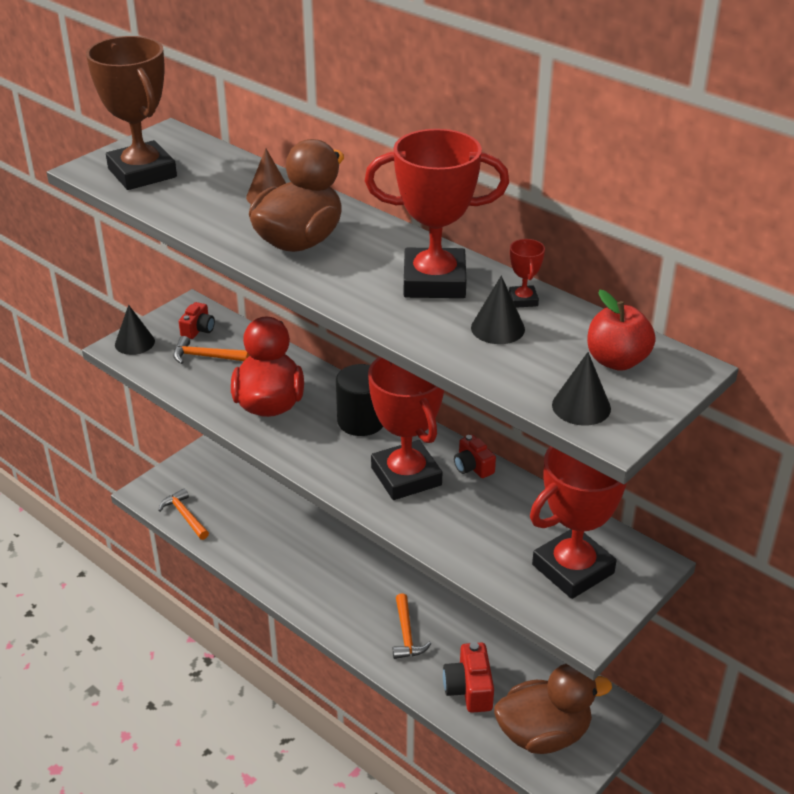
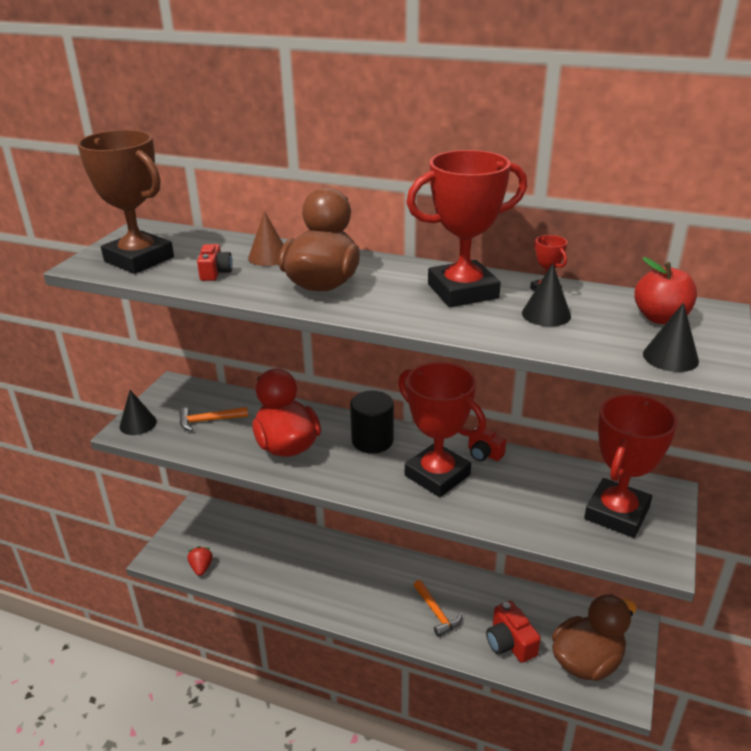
camera: 20 degrees left, 5 degrees down
orange hammer [158,488,209,540] -> red strawberry [188,546,213,576]
red camera [179,302,215,339] -> red camera moved to [197,244,233,281]

